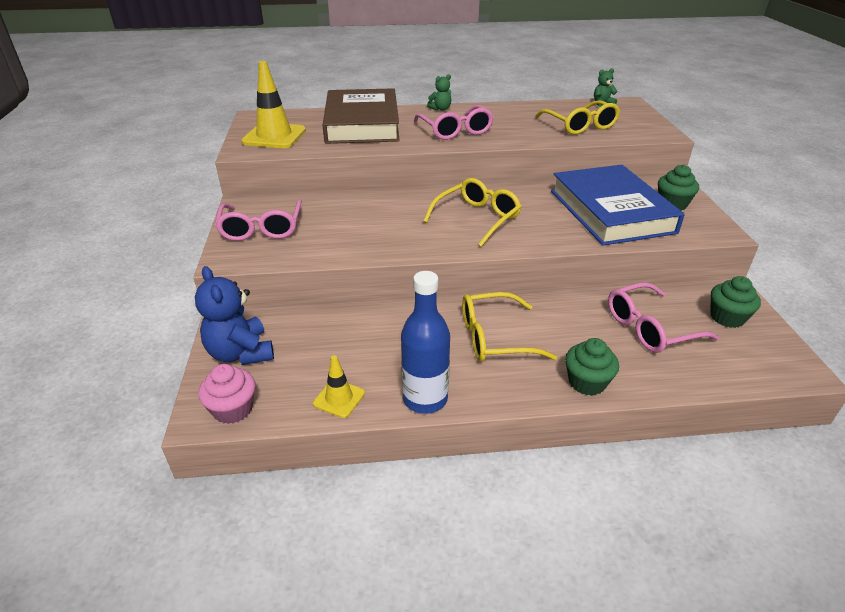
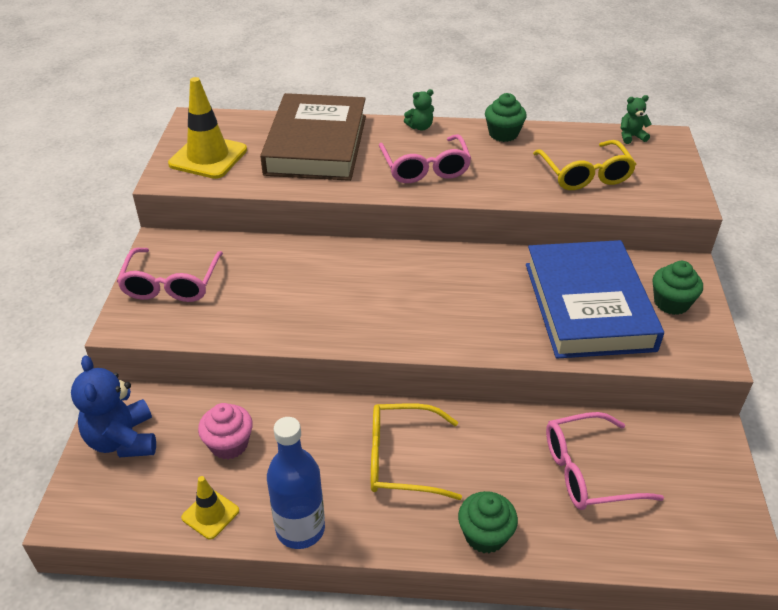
camera: 10 degrees right, 5 degrees up
pink cupcake [198,364,256,424] -> pink cupcake moved to [198,403,253,459]
yellow glasses [423,178,522,247] -> none
green cupcake [711,276,761,328] -> green cupcake moved to [485,93,527,142]

